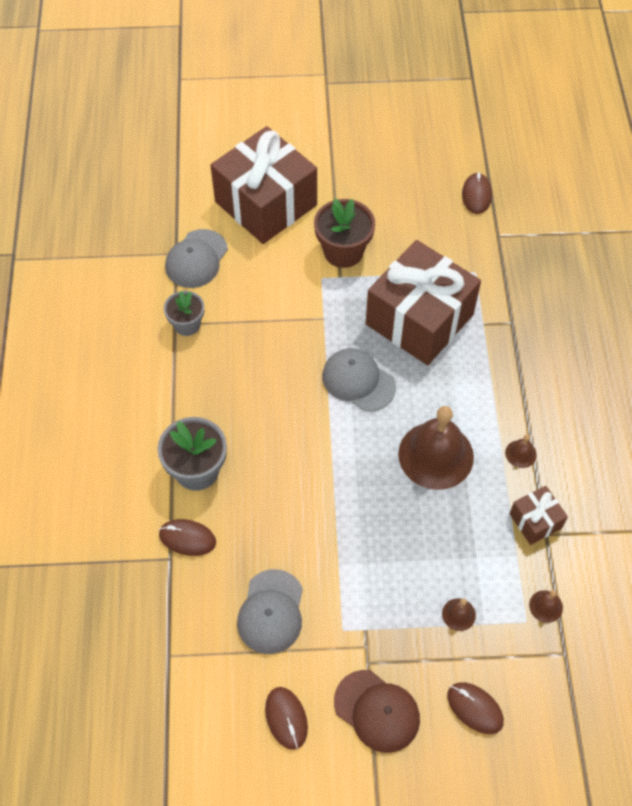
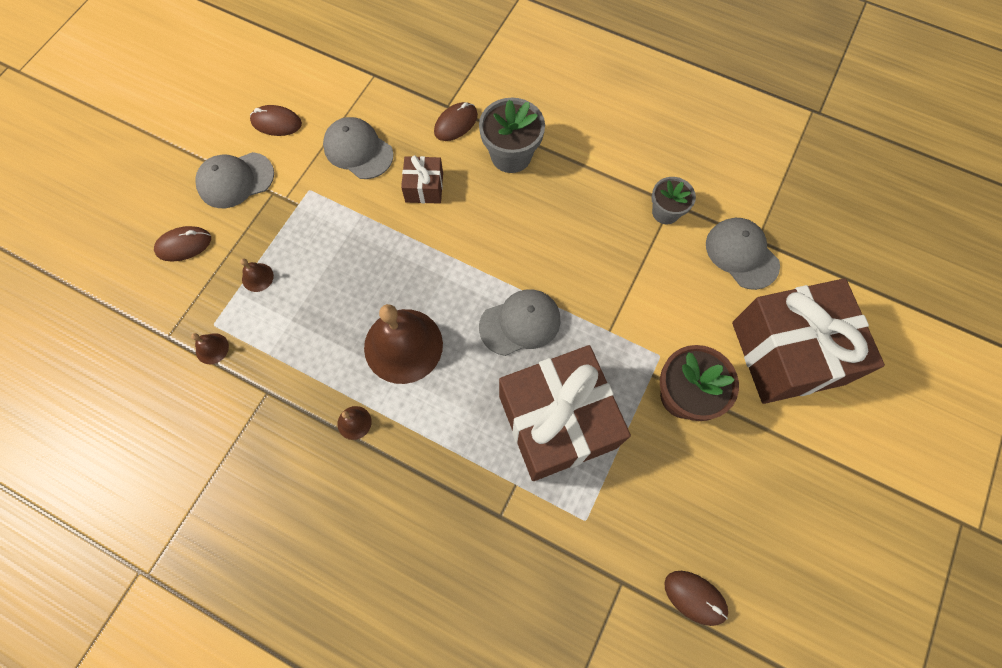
camera: 120 degrees right, 10 degrees up
brown cap [334,670,420,753] -> grey cap [195,152,274,208]
brown gift [509,486,568,545] -> brown gift moved to [401,156,443,204]

